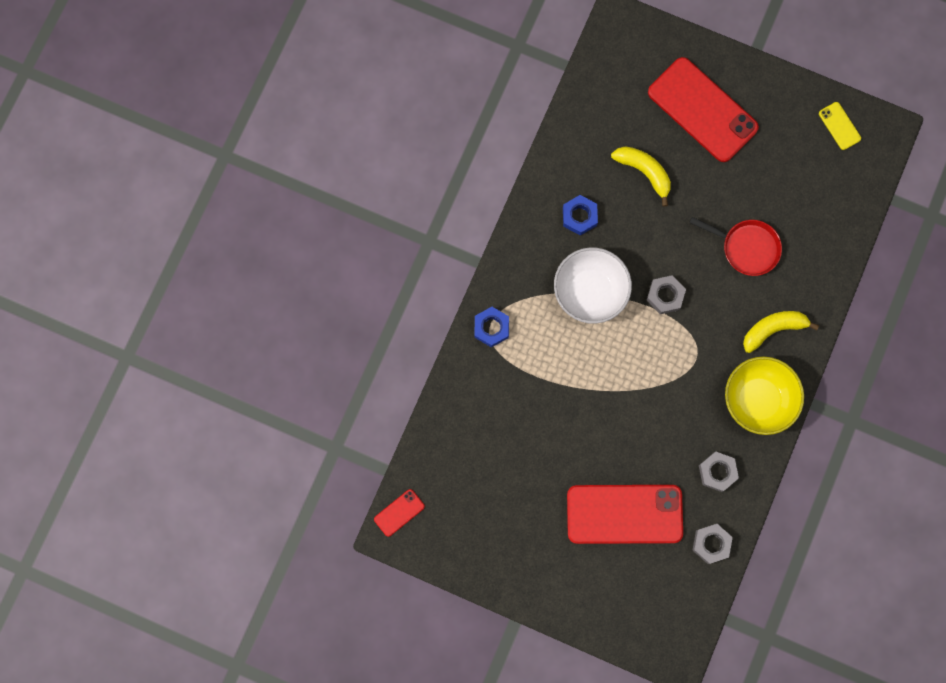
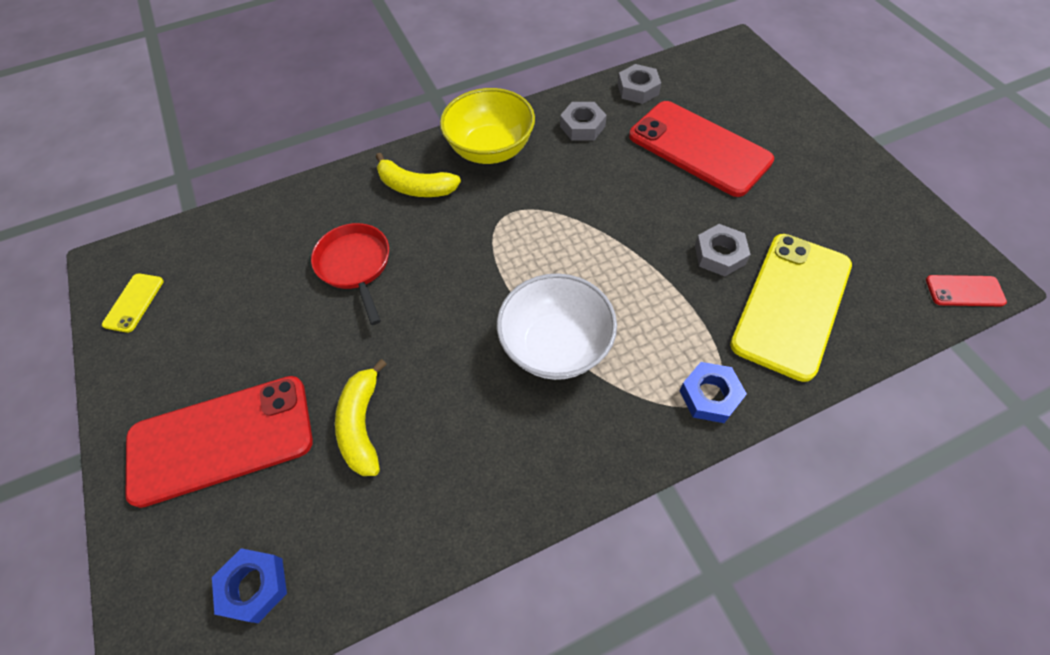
camera: 135 degrees left, 20 degrees down
blue nut [563,195,598,236] -> blue nut moved to [212,548,287,623]
grey nut [646,275,686,314] -> grey nut moved to [695,224,751,277]
red phone [648,57,759,162] -> red phone turned 75 degrees clockwise [126,376,313,508]
none -> yellow phone [730,234,852,382]

